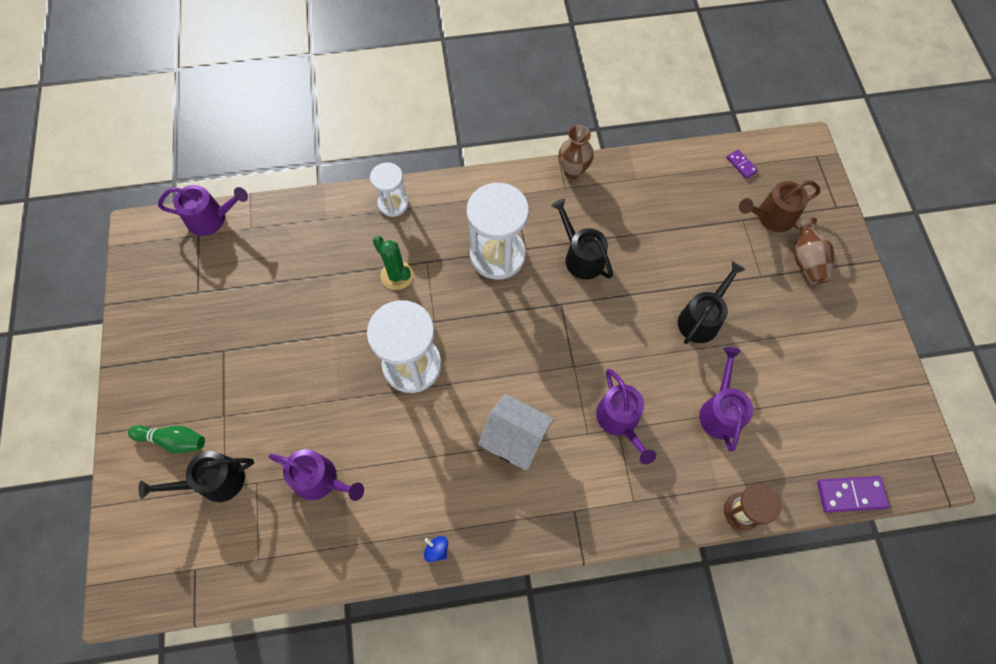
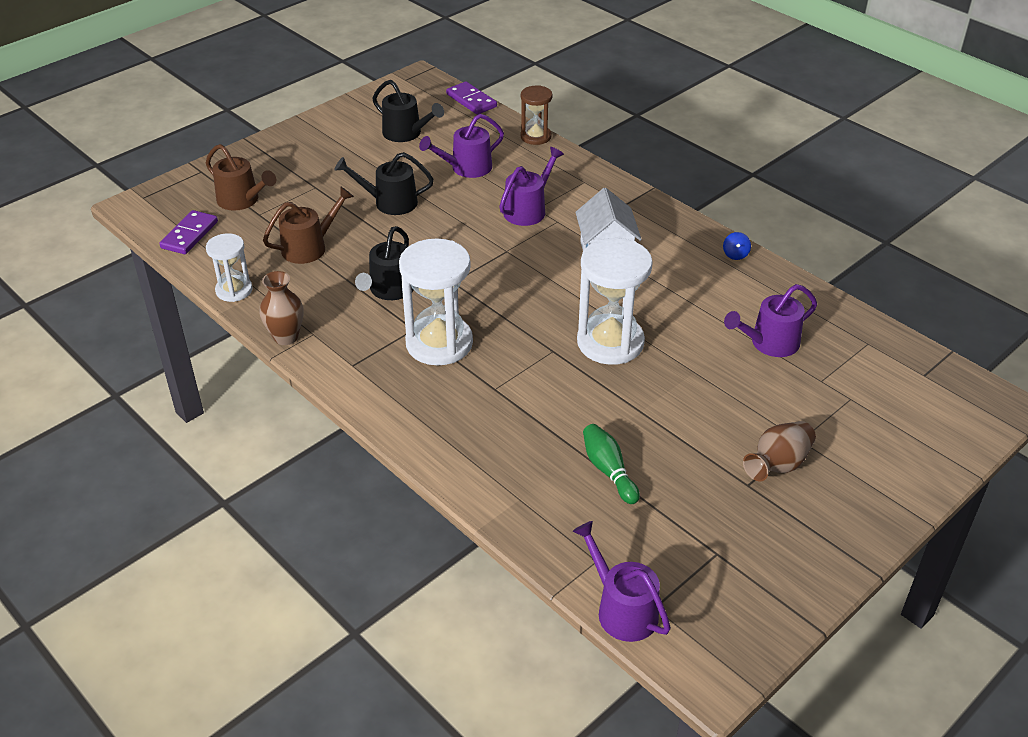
camera: 125 degrees left, 25 degrees down
green bowling pin [128,425,205,453] -> green bowling pin moved to [583,424,640,504]
black watering can [138,451,254,502] -> black watering can moved to [372,80,444,142]
purple watering can [268,449,364,501] -> purple watering can turned 105 degrees counterclockwise [724,284,817,357]
white hourglass [370,162,409,217] -> white hourglass moved to [206,233,253,302]
green cactus [373,236,413,290] -> none
purple domino [726,149,758,179] -> purple domino [159,210,218,254], size x1.71
brown vase [794,218,834,285] -> brown vase moved to [743,421,816,481]
none -> brown watering can [263,187,354,264]

